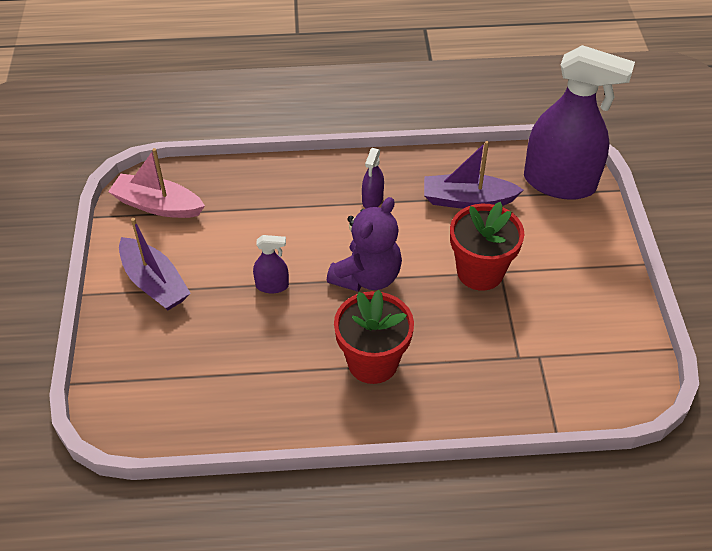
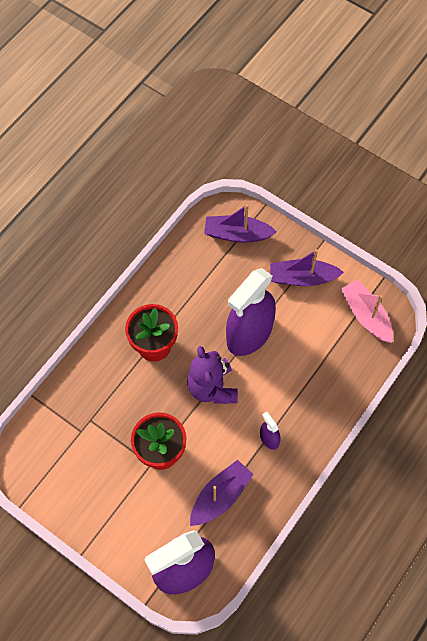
camera: 130 degrees right, 15 degrees up
pink boat [108,148,205,218] -> pink boat turned 90 degrees counterclockwise [341,280,393,343]
purple spray bottle [253,235,289,293] -> purple spray bottle [226,268,276,356], size x2.41
none -> purple boat [204,204,277,243]

